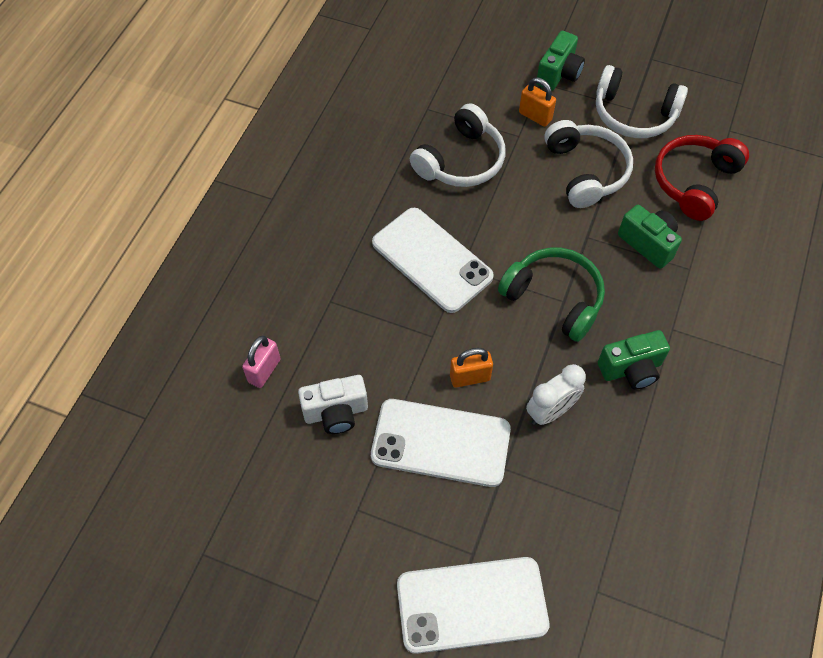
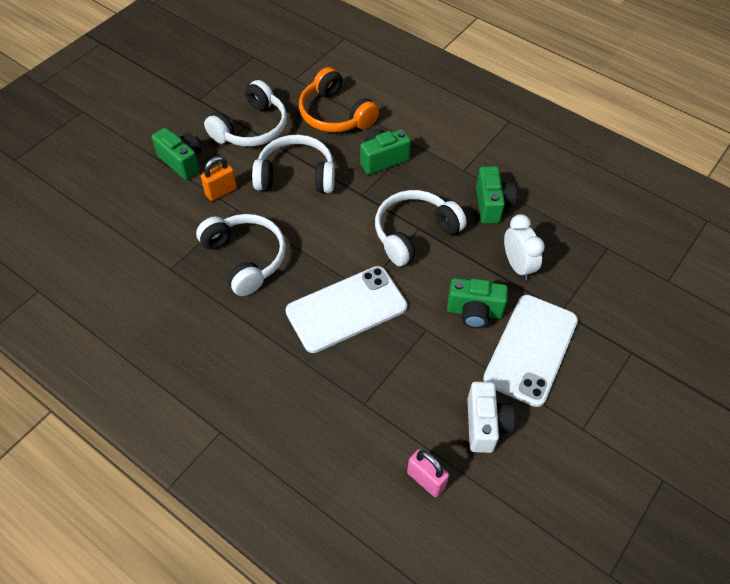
camera: 75 degrees left, 5 degrees down
white phone [397,557,549,654] -> none
orange padlock [450,348,493,388] -> green camera [447,278,508,328]
green headphones [498,248,605,342] -> white headphones [375,190,467,266]
red headphones [655,135,749,221] -> orange headphones [299,67,379,132]

